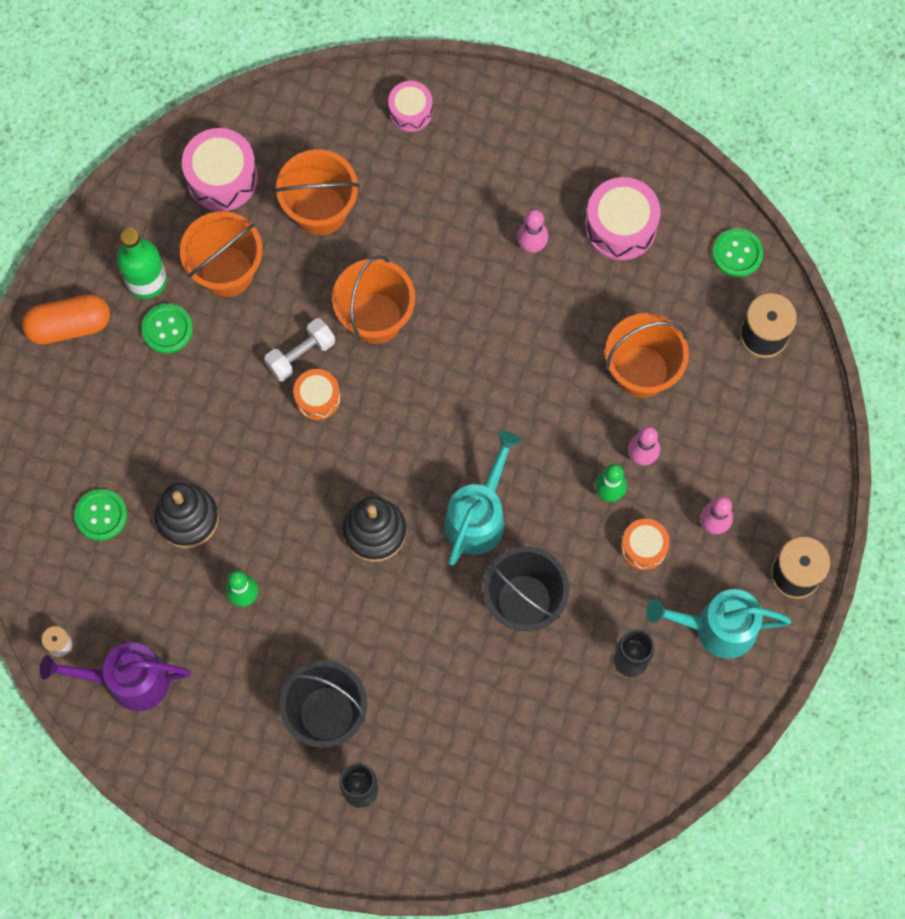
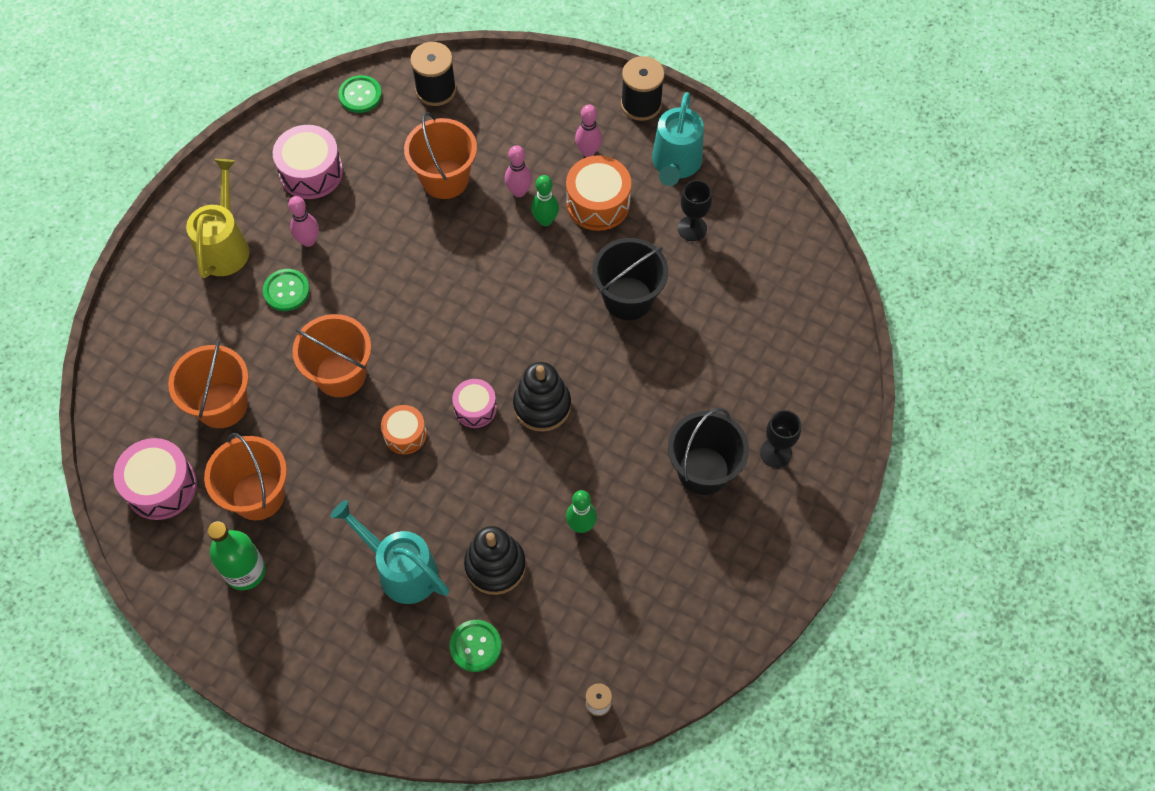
camera: 80 degrees left, 10 degrees down
orange capsule [22,294,110,345] -> none
purple watering can [40,642,191,711] -> none
green button [141,304,193,354] -> green button moved to [263,269,310,311]
white dumbbell [264,318,335,381] -> none
pink drum [388,81,433,132] -> pink drum moved to [452,379,497,428]
turquoise watering can [444,431,521,566] -> turquoise watering can moved to [331,500,449,604]
orange drum [621,519,670,570] -> orange drum [566,155,631,231], size x1.62
none -> yellow watering can [186,159,250,278]

